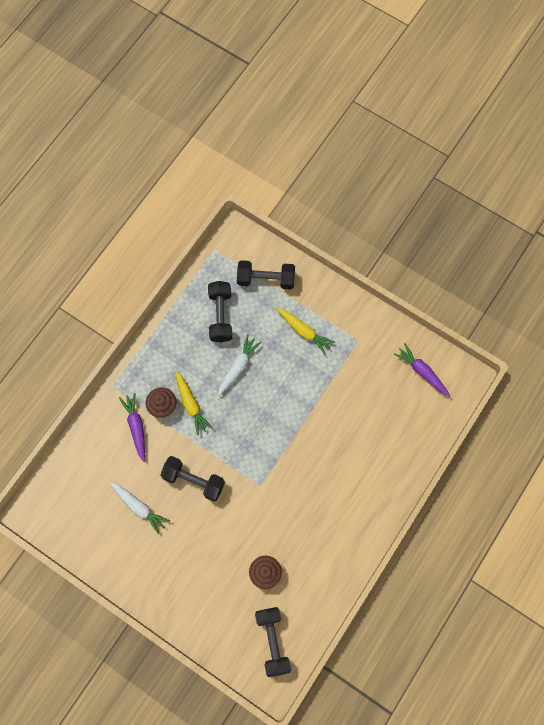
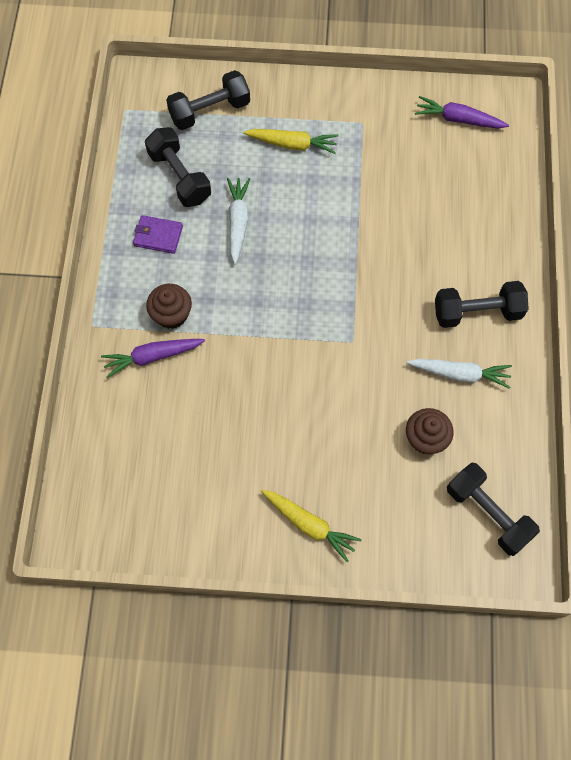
camera: 30 degrees left, 5 degrees down
white carrot [109,482,170,535] -> white carrot moved to [407,359,512,389]
purple carrot [119,393,145,462] -> purple carrot turned 60 degrees counterclockwise [101,339,205,378]
black dumbbell [160,456,225,501] -> black dumbbell moved to [435,281,529,328]
yellow carrot [175,371,213,436] -> yellow carrot moved to [261,490,362,562]
none -> purple wallet [133,215,183,254]

